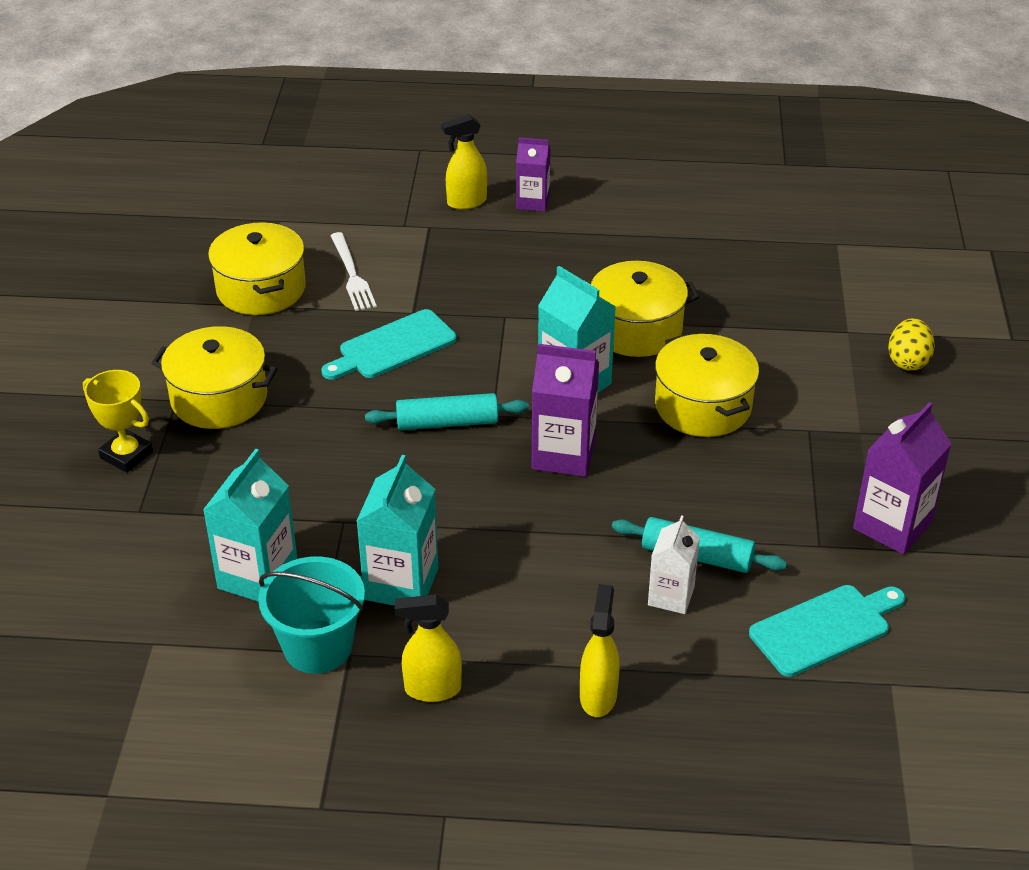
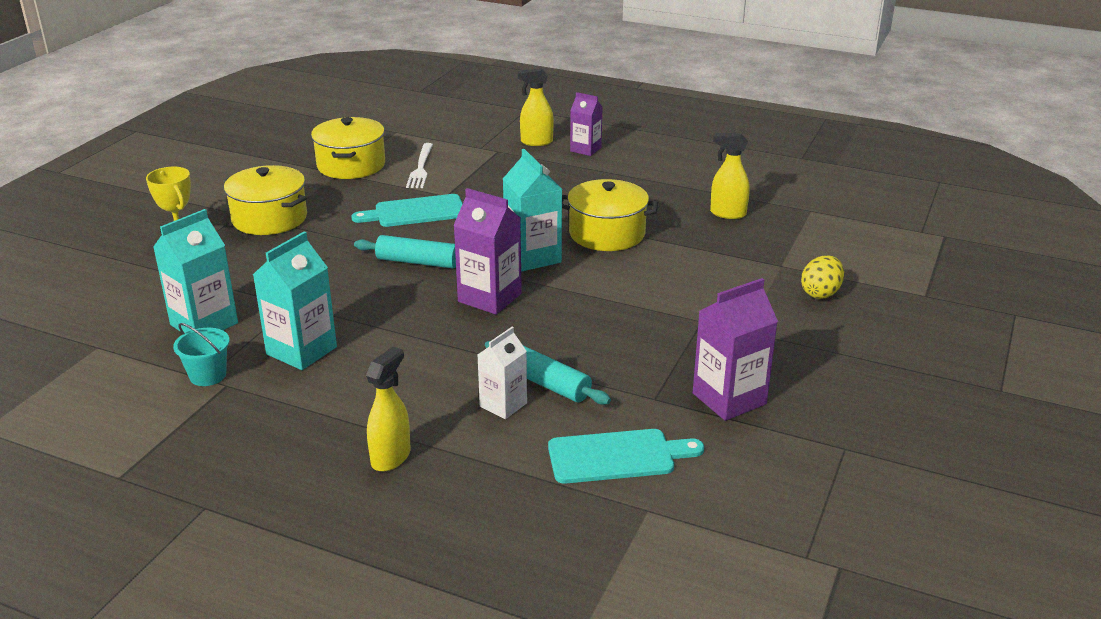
camera: 20 degrees right, 10 degrees down
turquoise bucket [258,557,365,674] -> turquoise bucket [173,323,230,386], size x0.63
yellow spray bottle [395,594,462,702] -> yellow spray bottle moved to [710,133,750,219]
yellow pot [655,334,759,437] -> none

